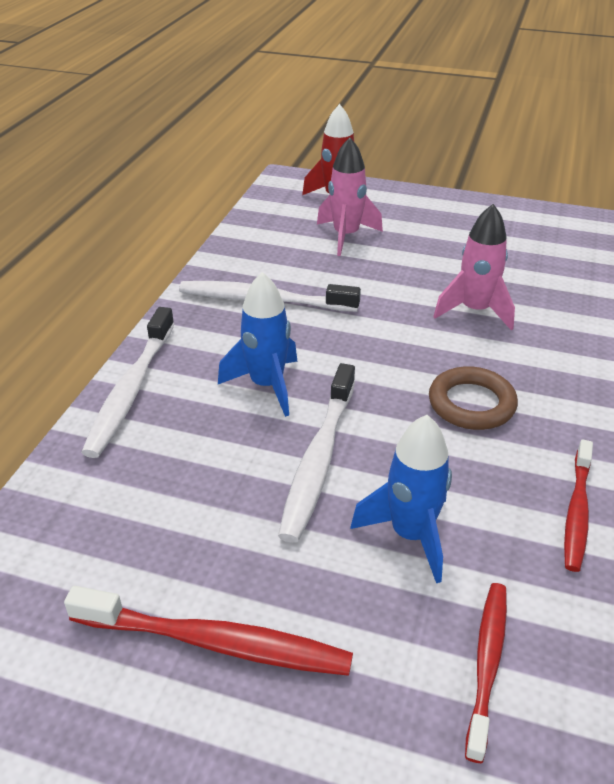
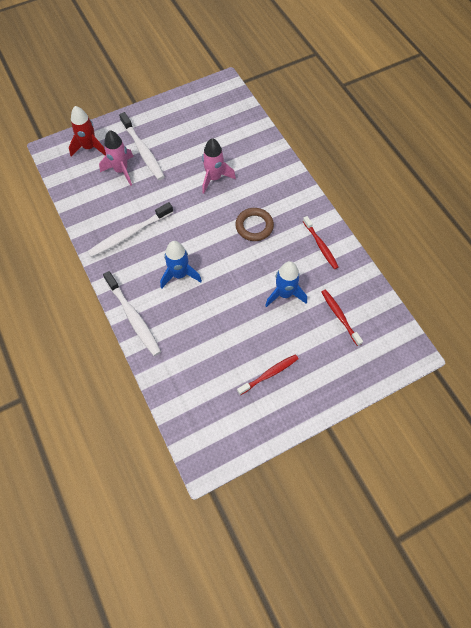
camera: 45 degrees left, 25 degrees up
red toothbrush [64,586,353,676] -> red toothbrush [237,354,298,395], size x0.66
white toothbrush [278,363,355,543] -> white toothbrush moved to [119,112,165,180]

